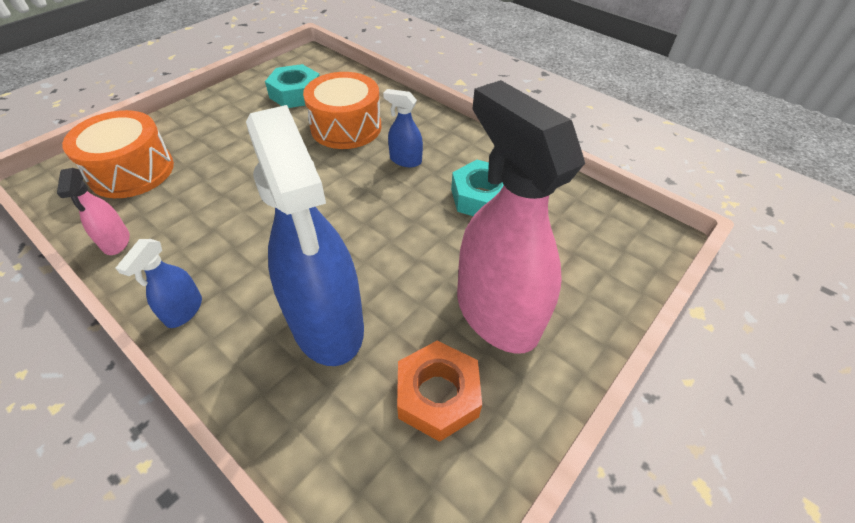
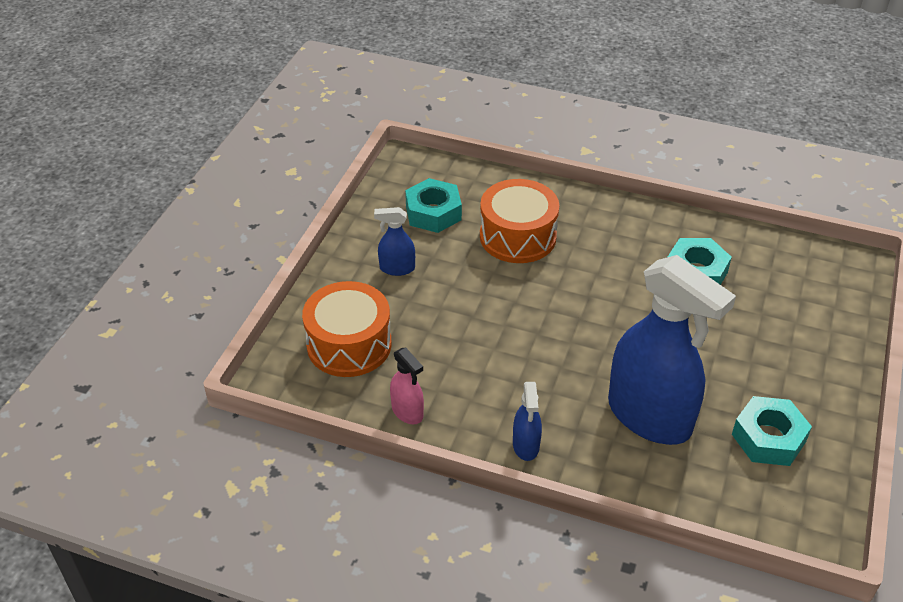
camera: 20 degrees left, 5 degrees down
blue spray bottle [383,89,423,167] -> blue spray bottle moved to [374,207,415,276]
orange nut [397,341,482,442] -> turquoise nut [732,396,812,466]
pink spray bottle [457,80,585,354] -> none

